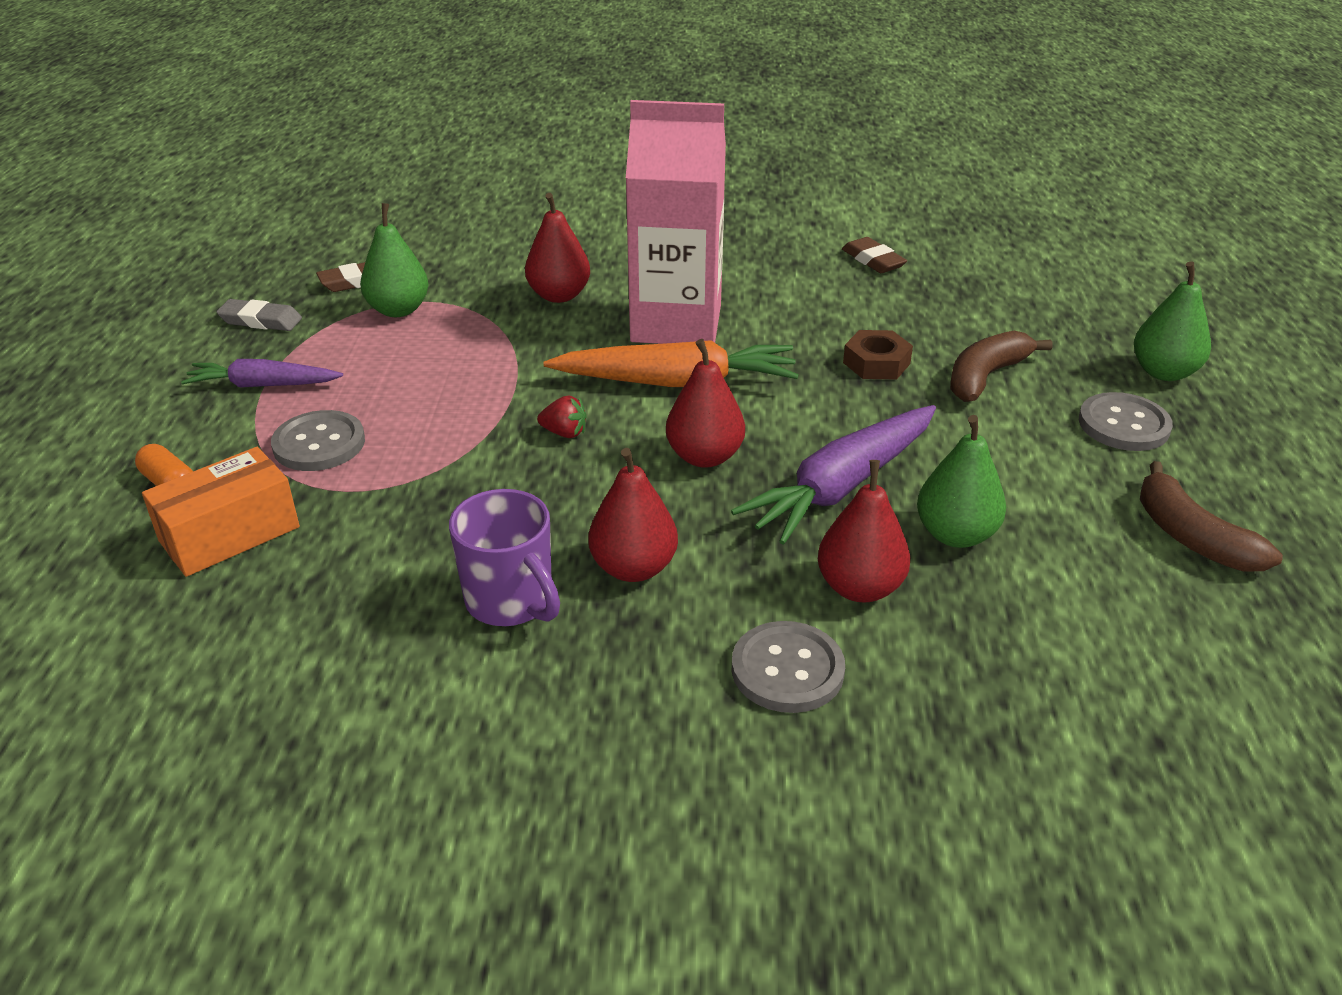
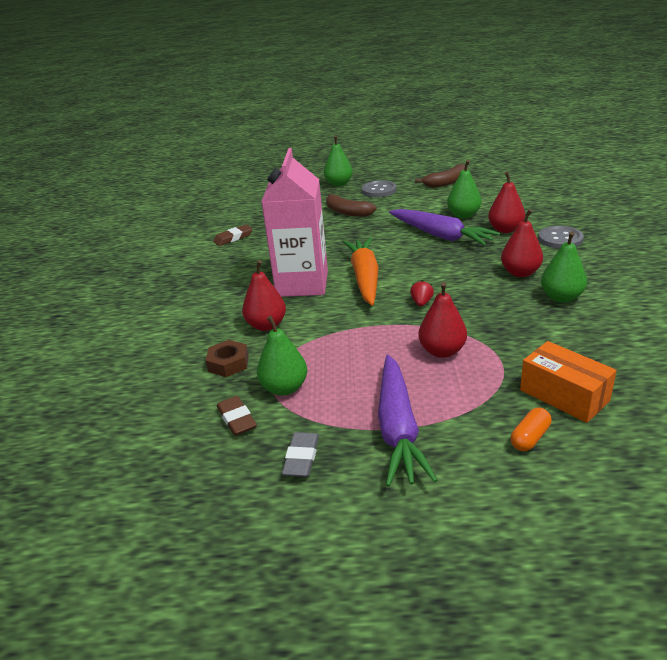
camera: 90 degrees left, 5 degrees down
purple carrot [181,359,343,388] -> purple carrot [378,355,438,487], size x1.61
grey button [271,410,365,471] -> none
purple mug [449,489,560,626] -> green pear [541,231,587,303]
red pear [666,339,745,468] -> red pear moved to [418,282,467,358]
brown nut [843,330,913,379] -> brown nut moved to [205,340,249,377]

